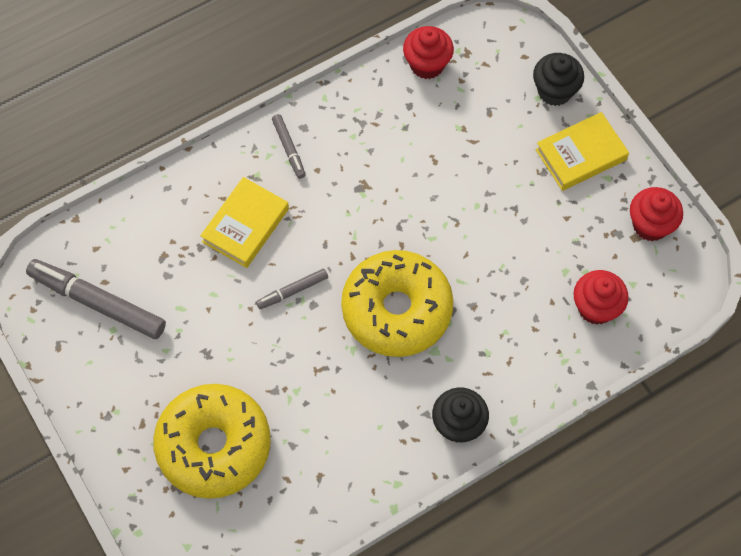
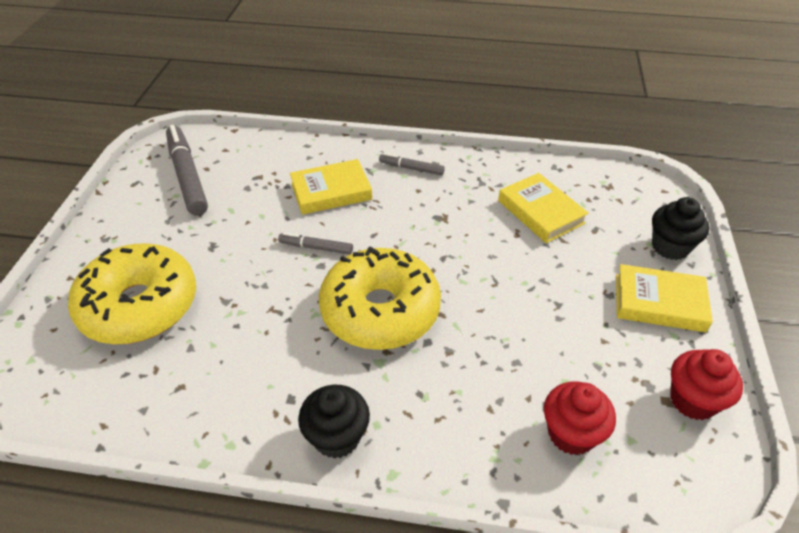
camera: 40 degrees right, 20 degrees down
grey marker [272,114,306,179] -> grey marker turned 90 degrees clockwise [379,153,445,175]
red cupcake [403,26,454,79] -> none
none -> yellow book [498,173,589,243]

